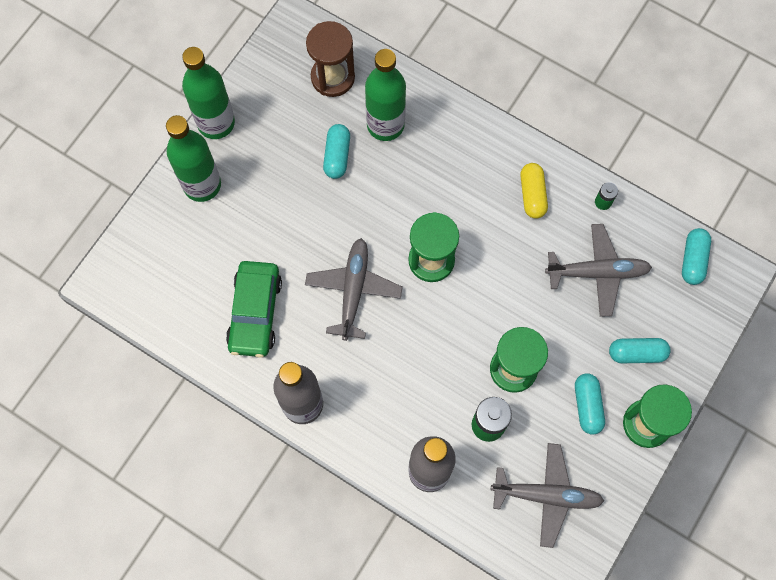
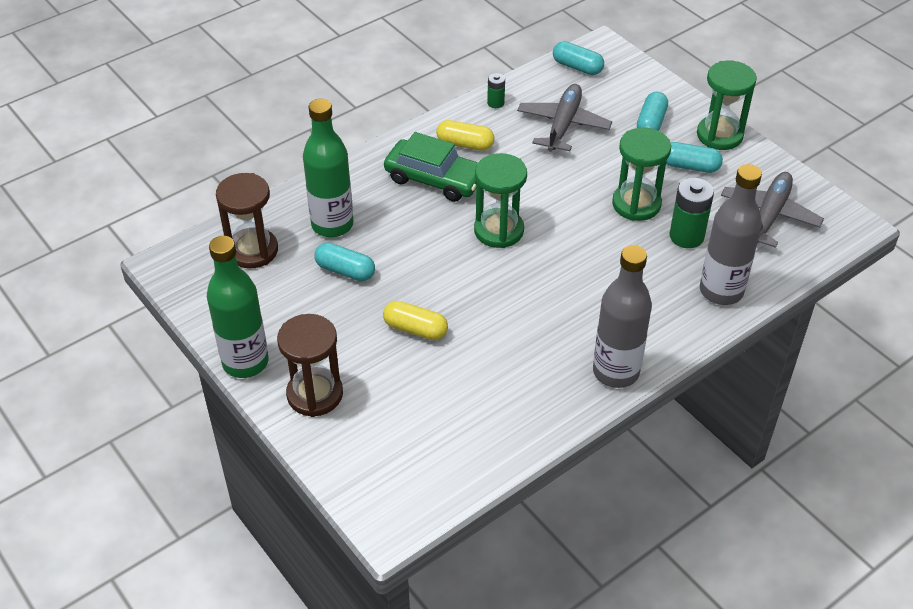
camera: 70 degrees left, 25 degrees down
green bottle [166,115,221,202] -> brown hourglass [277,314,343,417]
green car [226,261,282,358] -> green car moved to [384,132,478,202]
grey plane [305,238,403,341] -> none
none -> yellow capsule [383,301,448,340]

